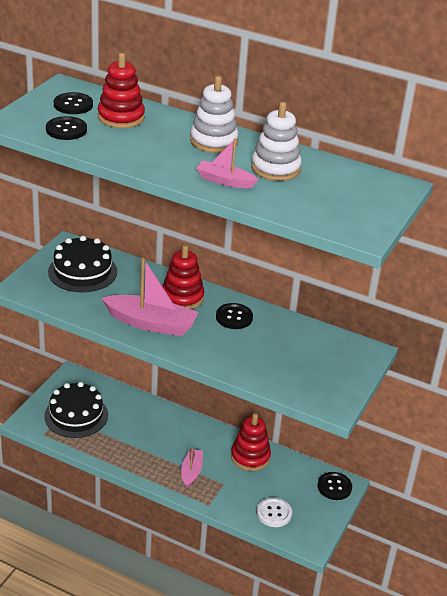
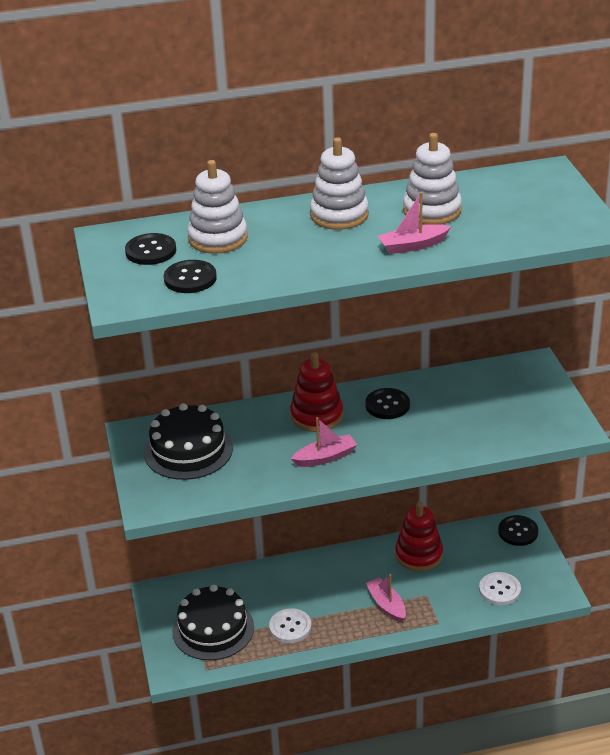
camera: 35 degrees left, 0 degrees up
red stacking toy [98,53,145,128] -> white stacking toy [188,160,248,254]
pink boat [102,258,199,336] -> pink boat [291,417,357,467], size x0.56
none -> white button [269,608,312,643]

